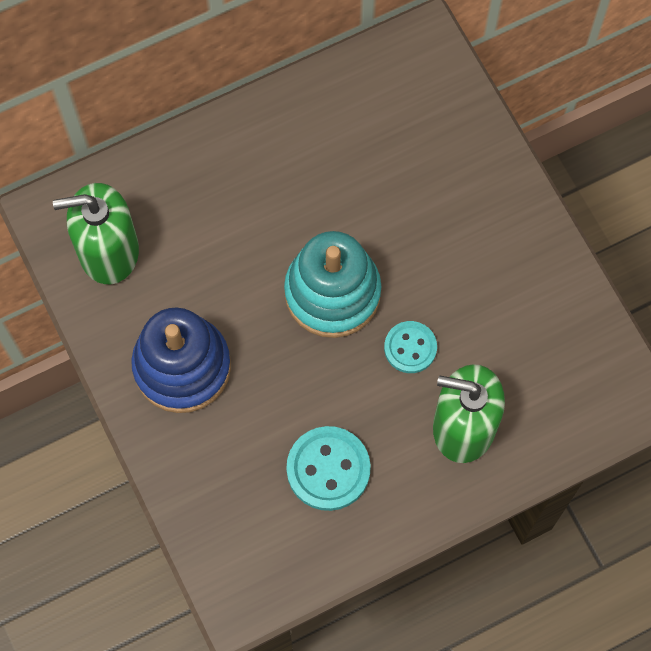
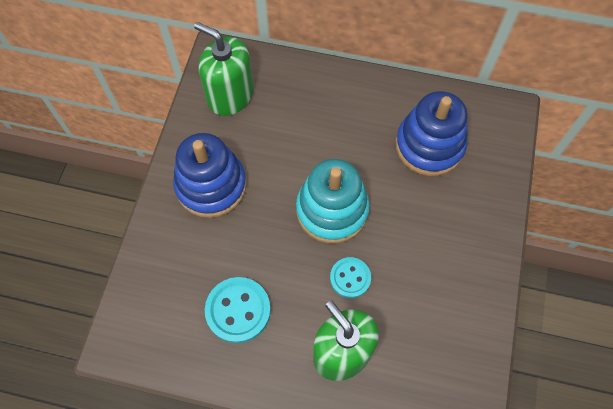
camera: 40 degrees right, 5 degrees down
none -> blue stacking toy [395,91,468,176]

